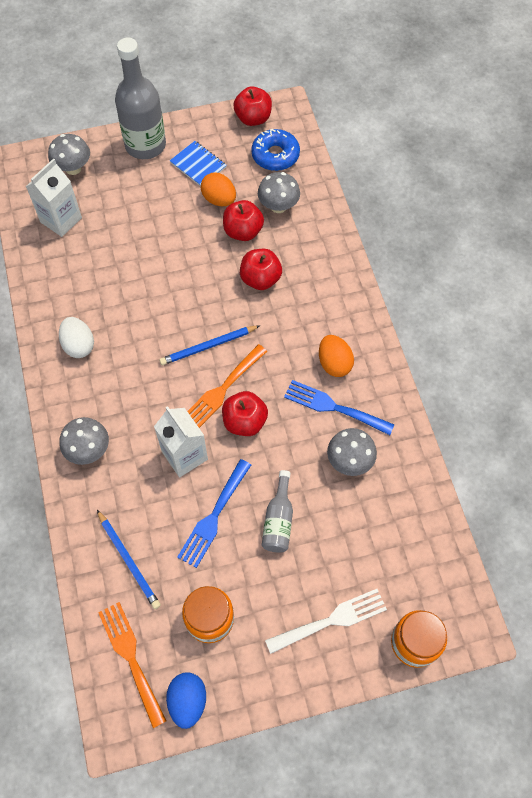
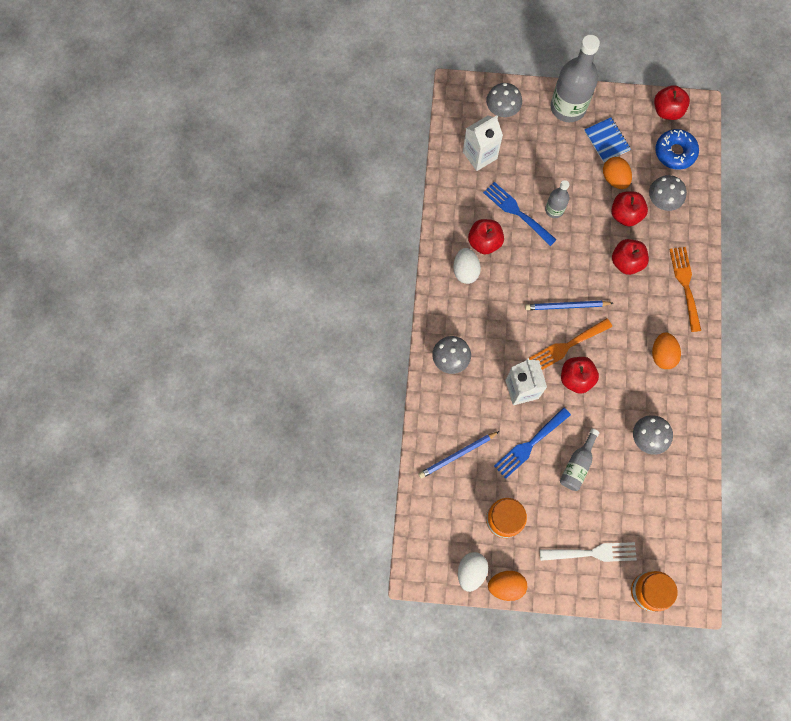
camera: 20 degrees right, 10 degrees up
blue pencil [97,510,161,609] -> blue pencil turned 75 degrees clockwise [419,431,500,479]
orange fork [98,602,166,728] -> orange fork moved to [669,247,701,332]
blue egg [166,672,206,729] -> white egg [458,552,488,592]
blue fork [284,380,394,435] -> blue fork moved to [483,182,557,246]
none -> red apple [468,219,504,254]
none -> orange egg [488,571,527,601]
none -> grey bottle [545,180,570,218]

